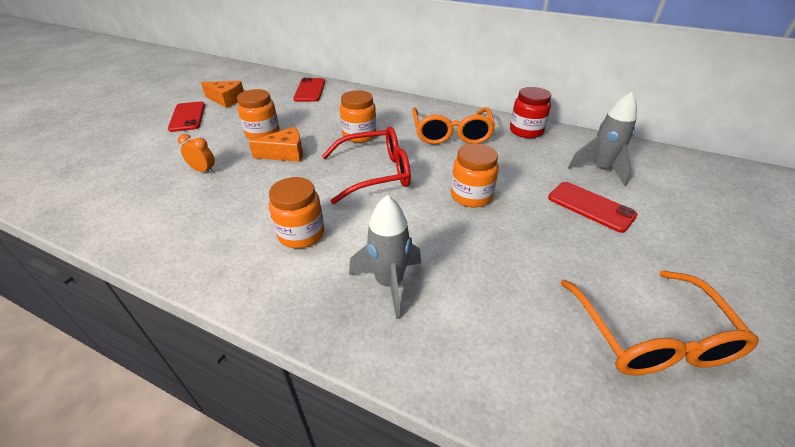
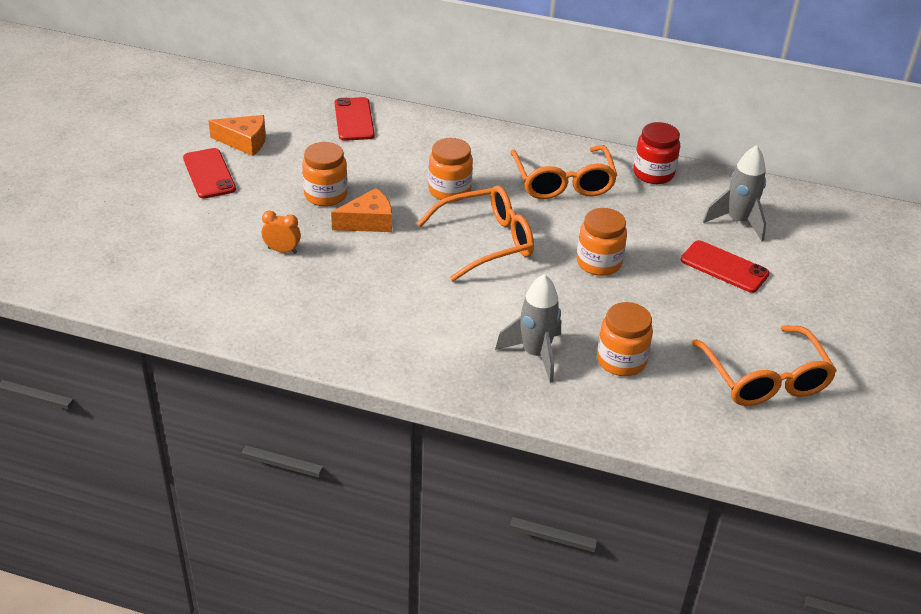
camera: 10 degrees left, 0 degrees up
orange jar [269,177,324,248] -> orange jar moved to [597,302,653,376]
red glasses [322,126,411,204] -> orange glasses [417,185,534,282]

